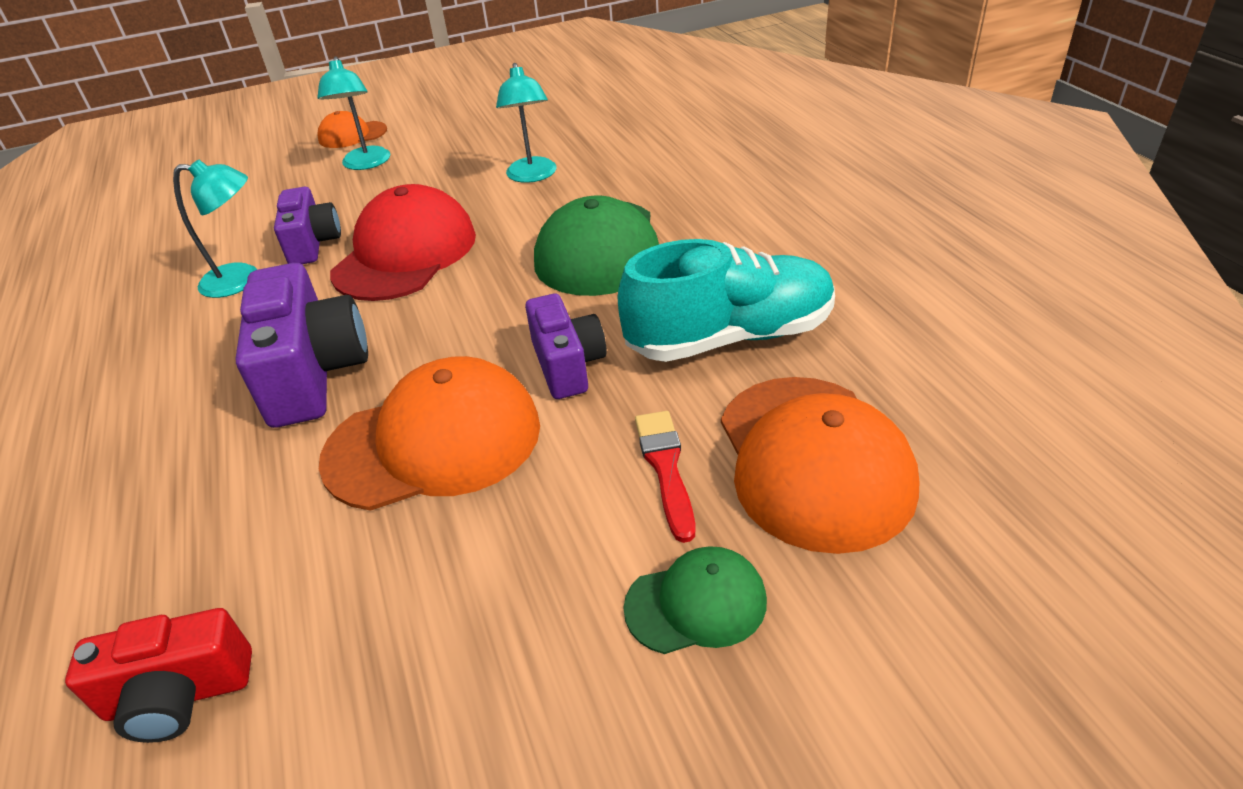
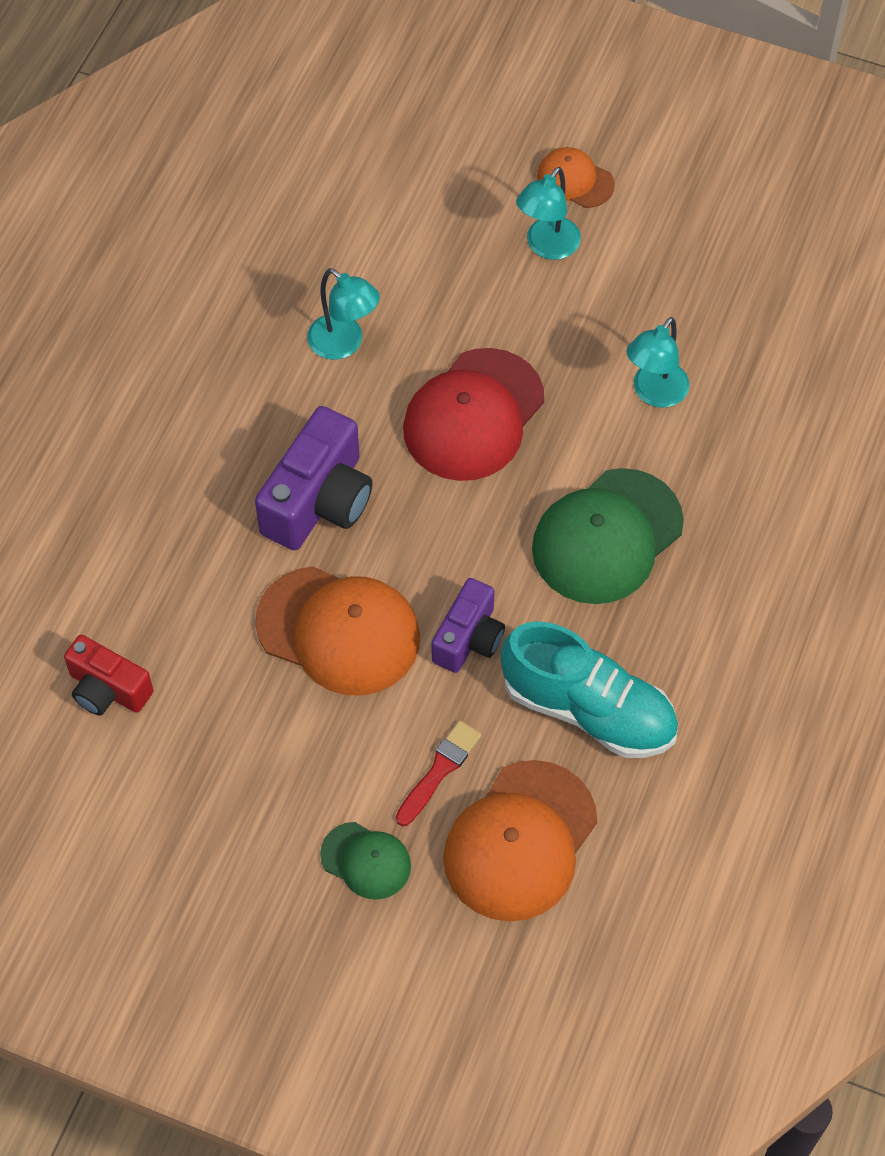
camera: 40 degrees right, 20 degrees up
purple camera [274,187,341,264] -> none
red cap [330,184,476,301] -> red cap turned 150 degrees clockwise [403,348,544,481]

